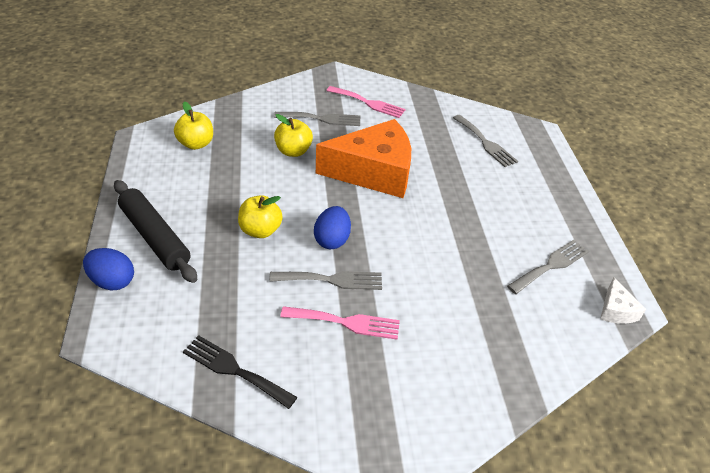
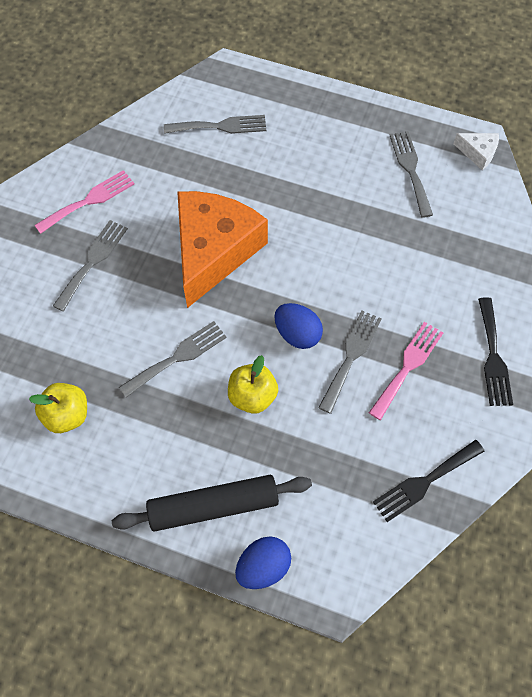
camera: 60 degrees left, 20 degrees up
yellow apple [274,114,313,157] -> none
none -> grey fork [119,321,227,398]
none -> black fork [478,297,513,406]

